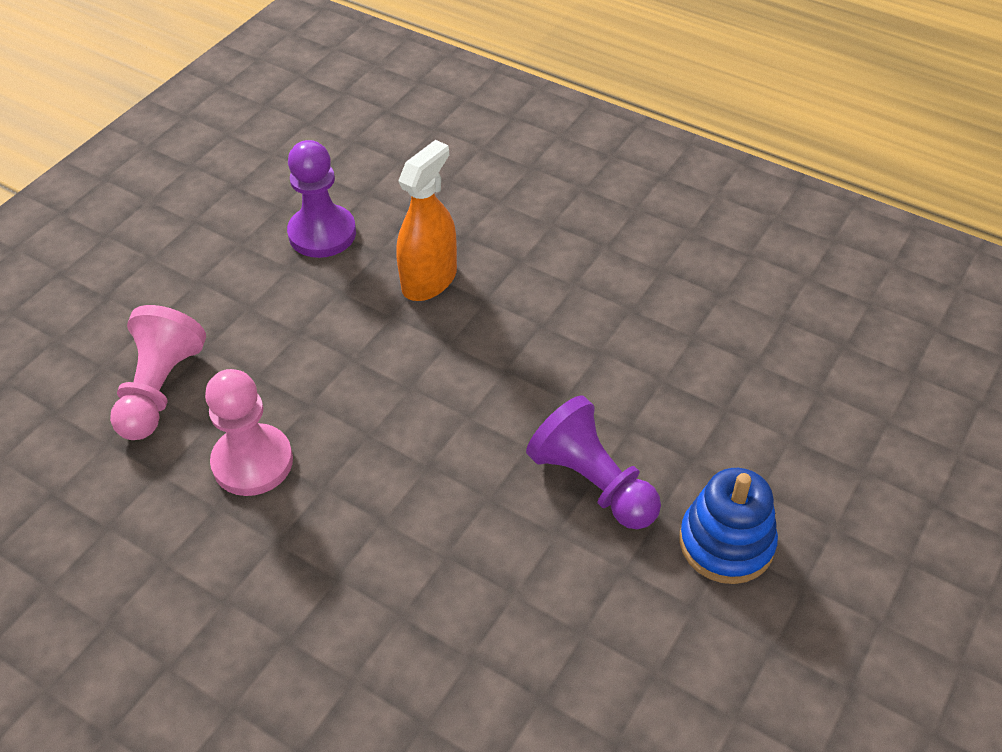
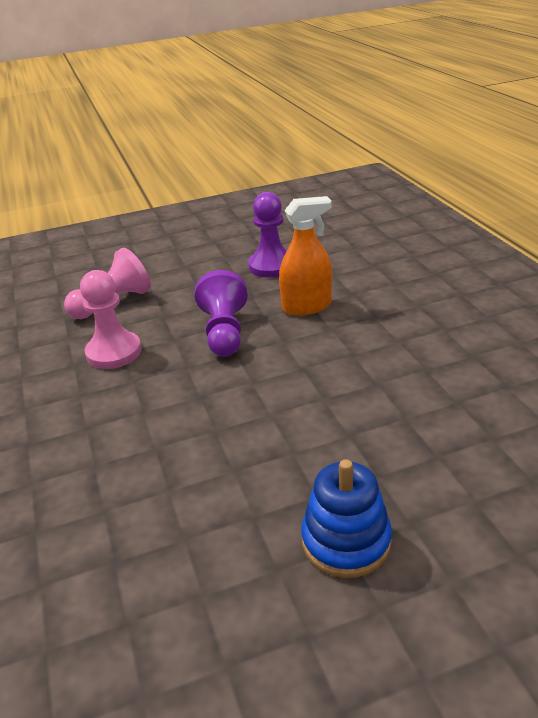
camera: 40 degrees right, 15 degrees down
purple pawn [526,395,661,529] -> purple pawn moved to [195,270,248,357]

